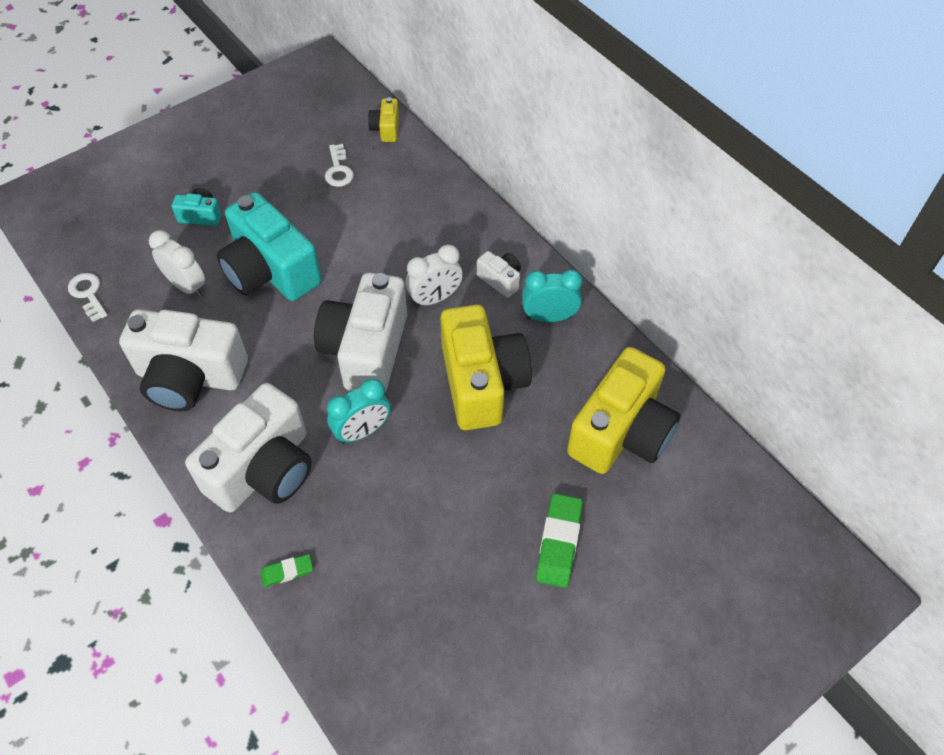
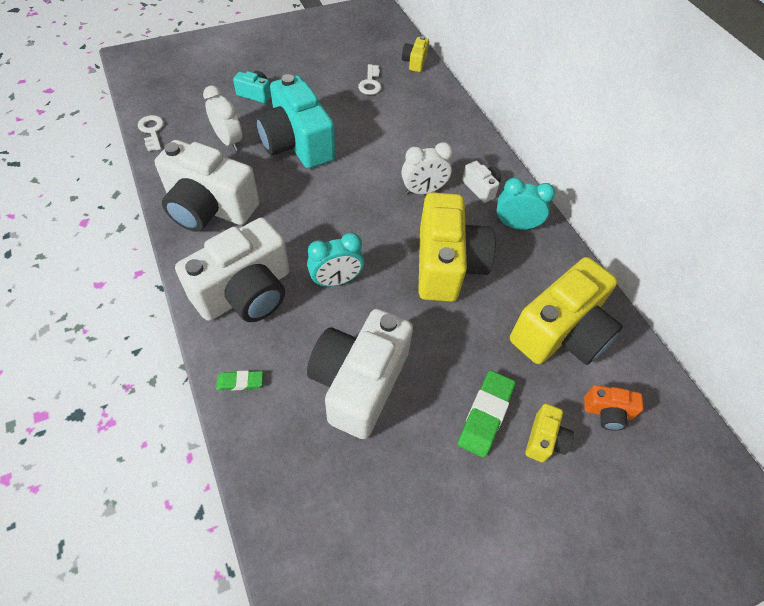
camera: 10 degrees right, 0 degrees up
white camera [314,273,407,392] -> white camera moved to [307,309,413,439]
none -> yellow camera [525,403,574,462]
none -> orange camera [584,385,643,431]

